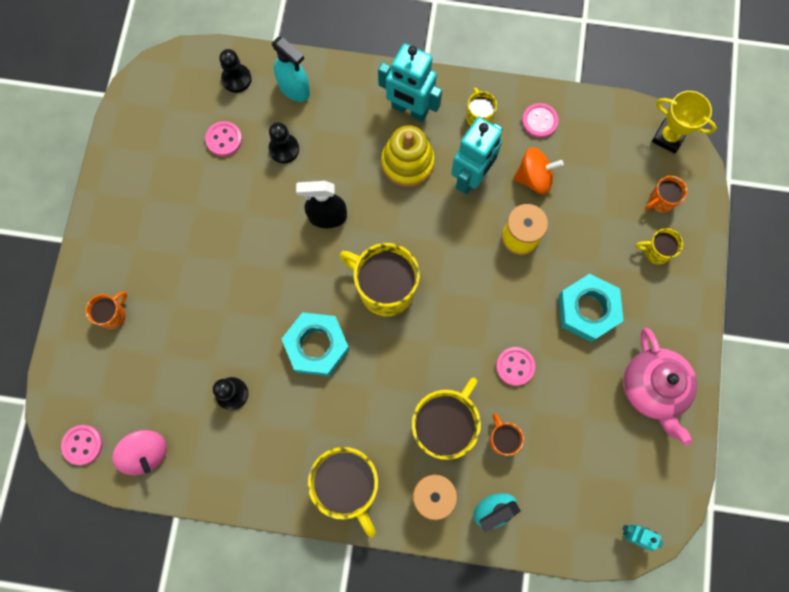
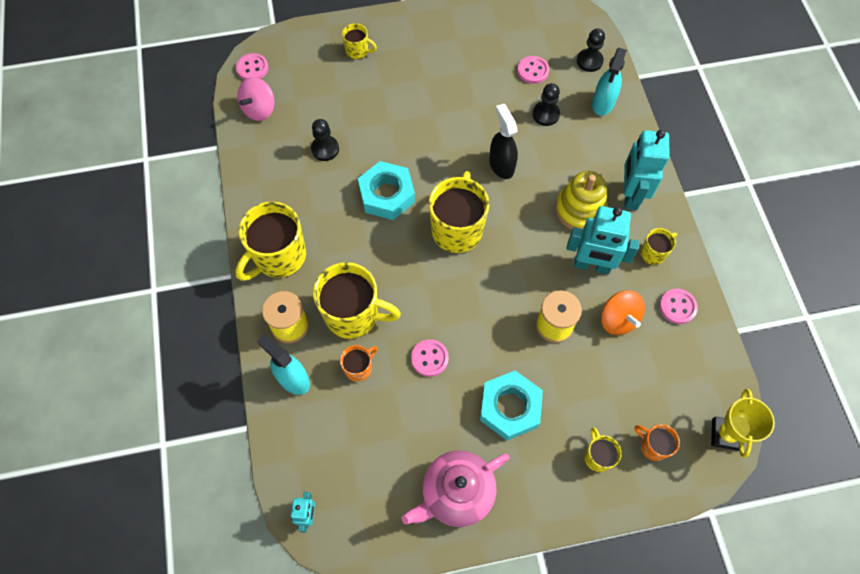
camera: 70 degrees right, 10 degrees down
orange mug [86,292,127,329] -> yellow mug [342,23,377,60]

